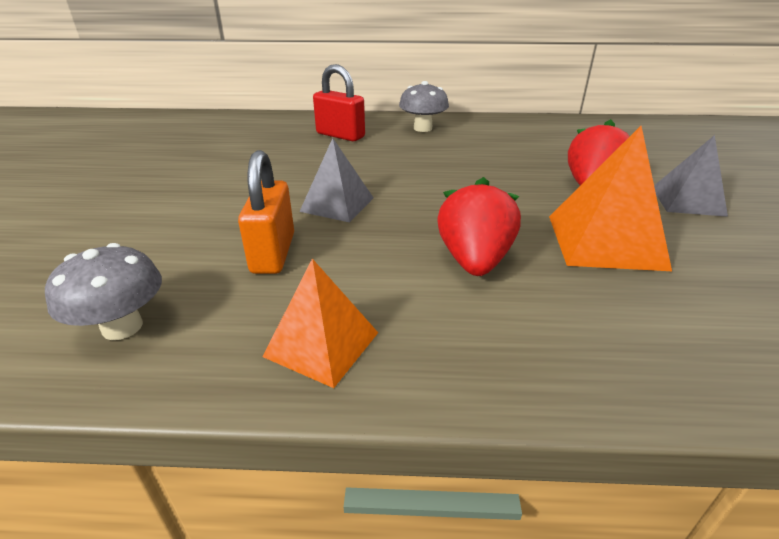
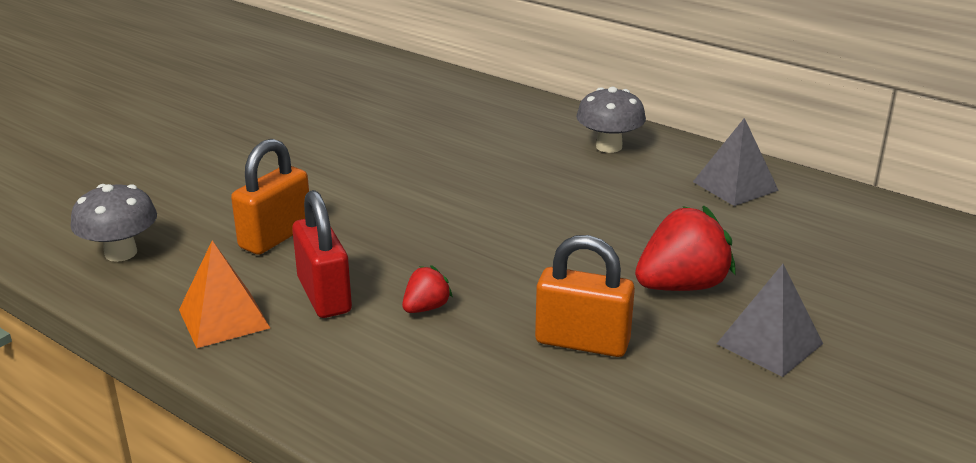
camera: 35 degrees right, 5 degrees down
grey pyramid [299,138,373,223] -> grey pyramid moved to [693,118,779,206]
red padlock [313,64,365,141] -> red padlock moved to [292,190,352,318]
red strawberry [437,177,521,276] -> red strawberry [402,265,453,313], size x0.51
orange pyramid [549,126,672,271] -> orange padlock [535,235,635,357]

